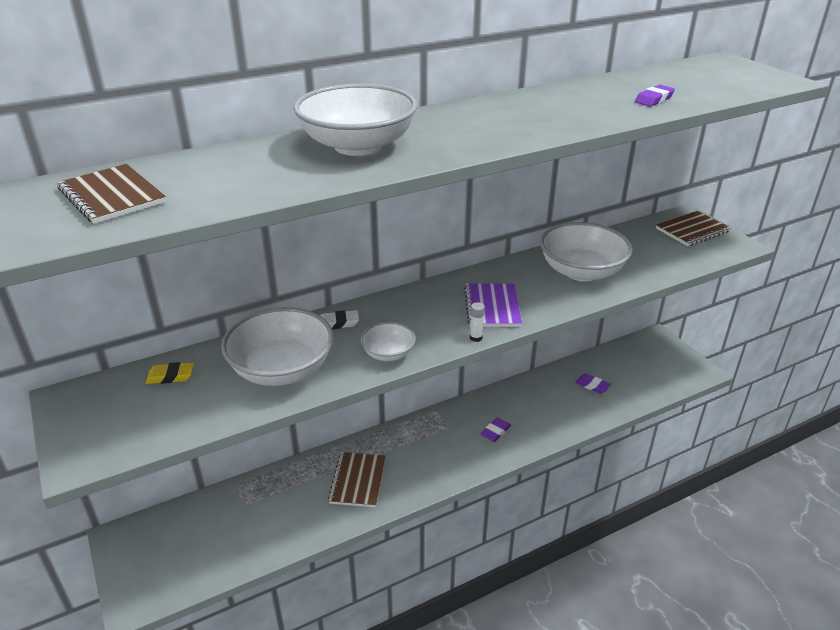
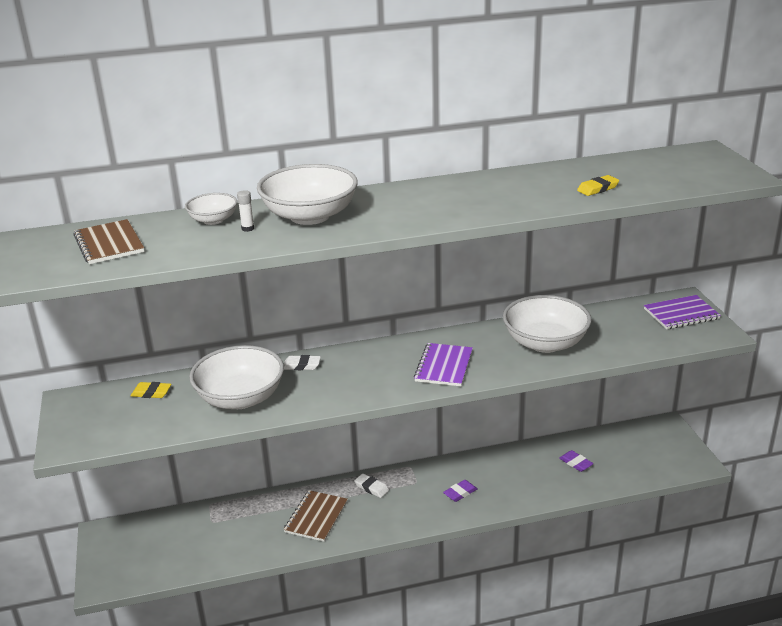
camera: 15 degrees right, 5 degrees down
white bowl [360,322,416,361] -> white bowl moved to [185,193,237,225]
white glue stick [470,302,485,342] -> white glue stick moved to [237,190,254,232]
purple eraser [635,85,675,107] -> yellow eraser [577,175,619,196]
brown notebook [656,211,730,246] -> purple notebook [644,295,721,329]
none -> white eraser [354,473,389,498]

